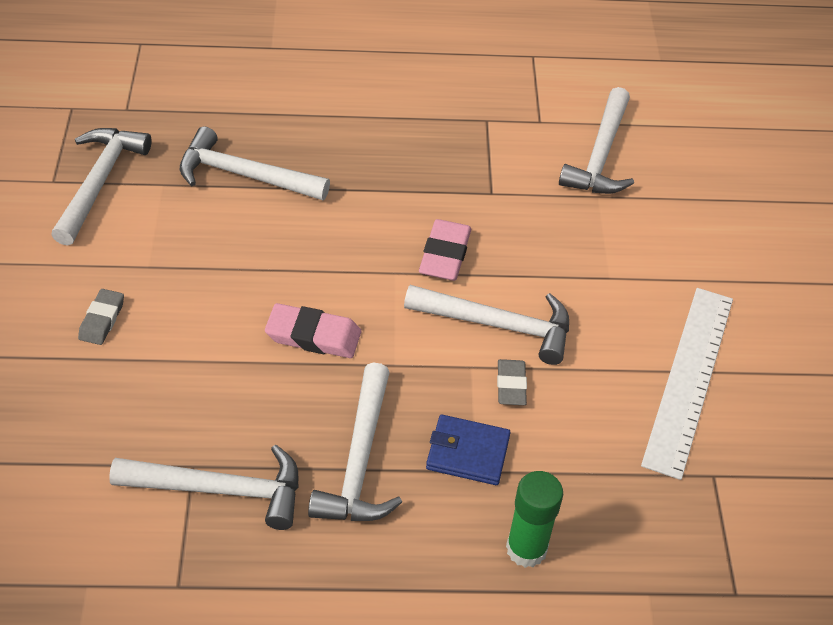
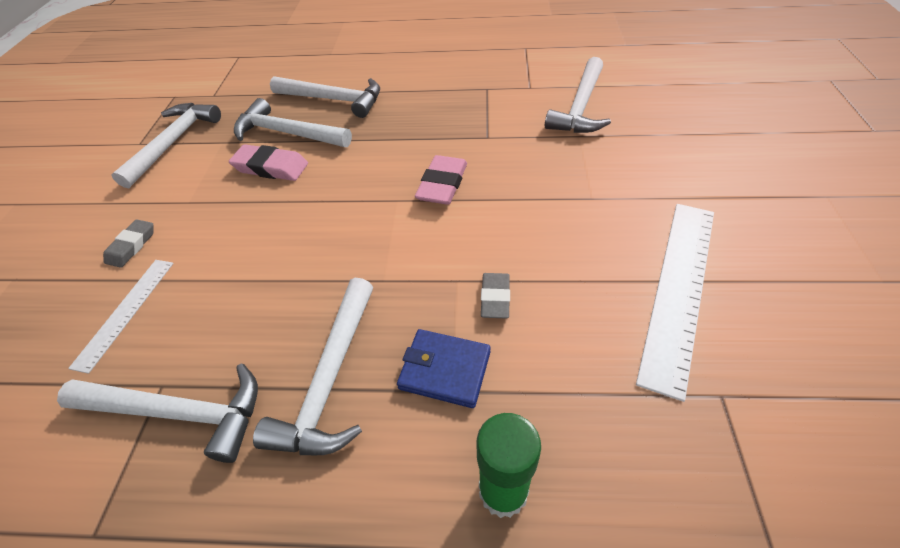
camera: 10 degrees right, 0 degrees up
pink eraser [265,303,361,358] -> pink eraser moved to [229,144,308,181]
white hammer [404,285,569,365] -> white hammer moved to [270,76,380,118]
none -> white ruler [68,260,174,374]

